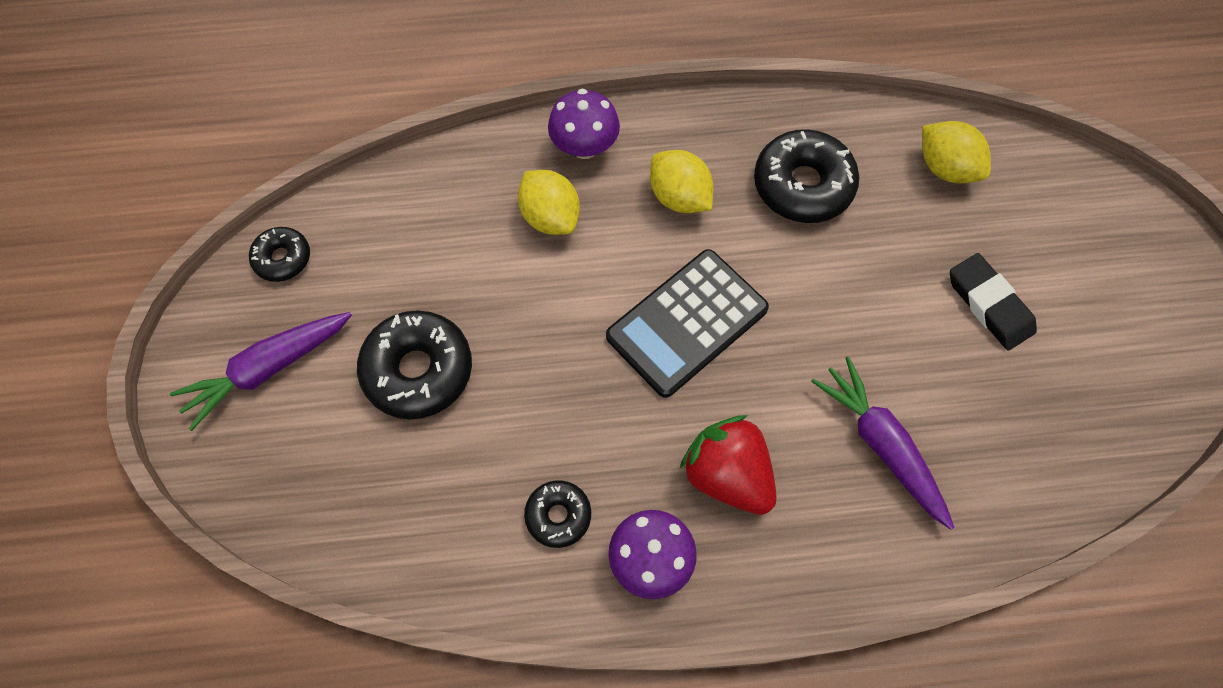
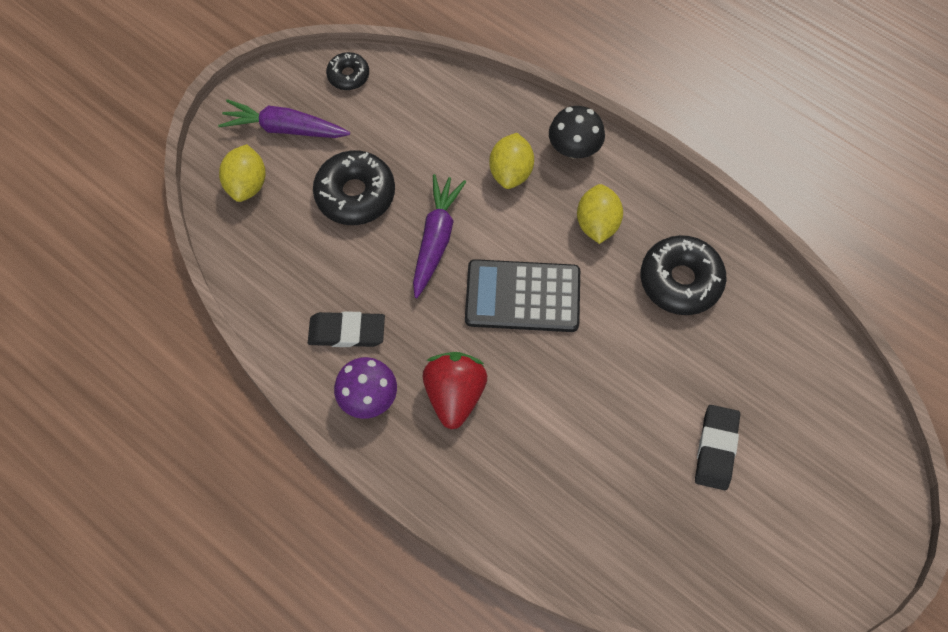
camera: 45 degrees right, 0 degrees up
black donut [524,480,591,548] -> black eraser [308,311,385,347]
purple mushroom [548,89,620,159] -> black mushroom [549,106,605,159]
purple carrot [811,356,955,530] -> purple carrot moved to [413,174,466,298]
yellow lemon [922,121,991,183] -> yellow lemon moved to [219,144,266,202]

